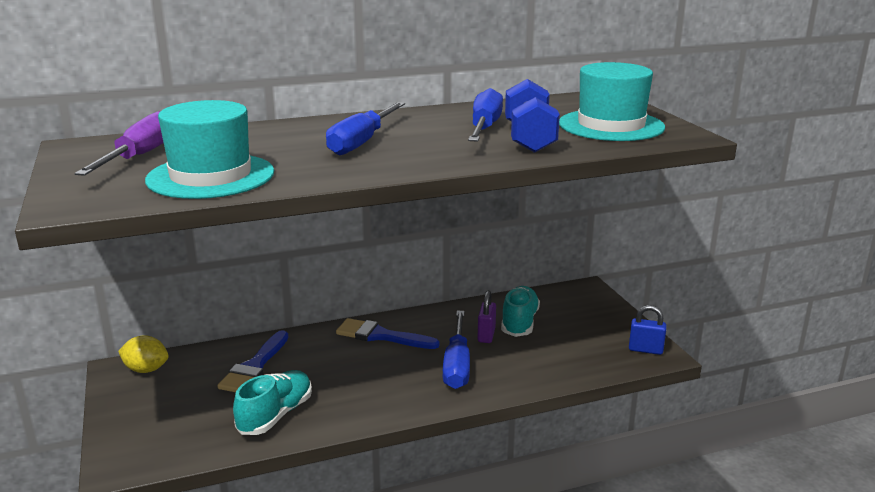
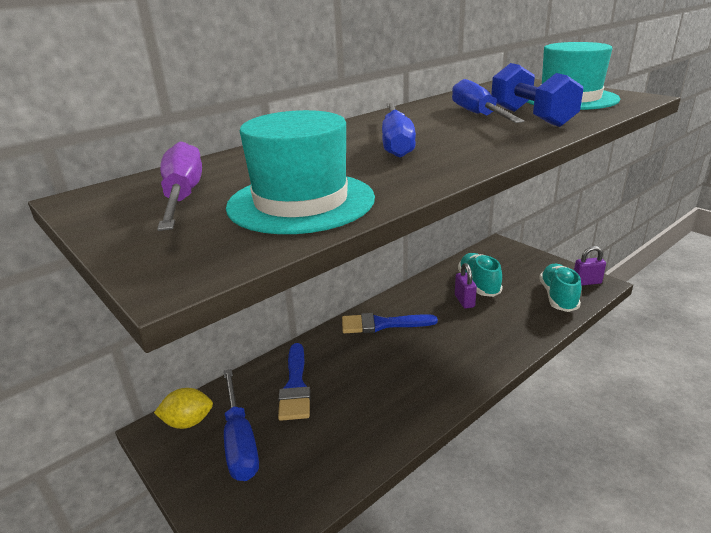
camera: 20 degrees left, 5 degrees up
turquoise shoe [233,370,312,435] -> turquoise shoe moved to [539,264,581,312]
blue screwdriver [443,311,470,389] -> blue screwdriver moved to [223,369,259,481]
blue padlock [629,305,667,355] -> purple padlock [574,246,606,286]

